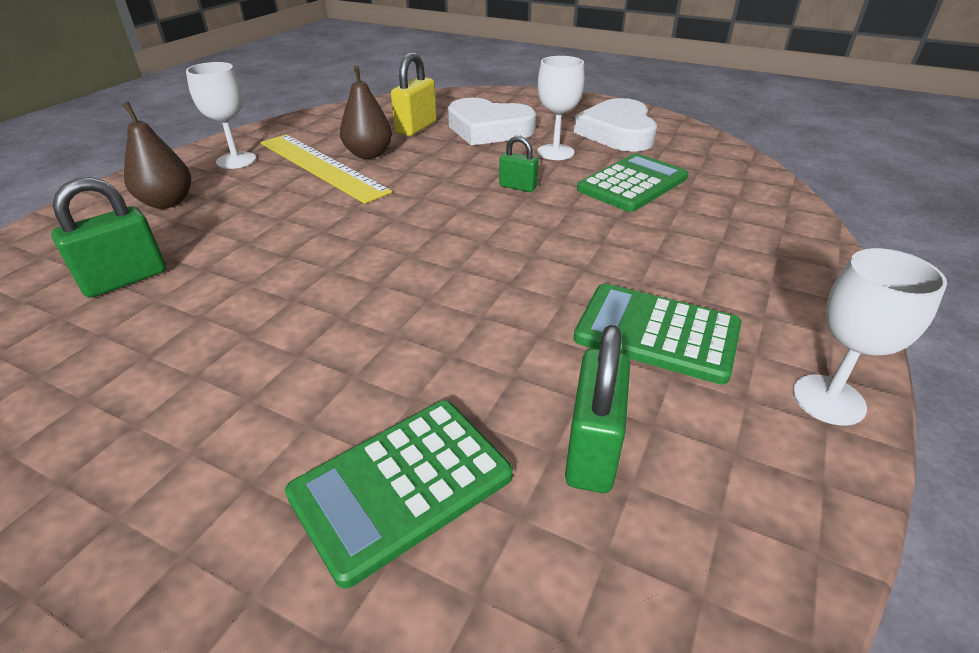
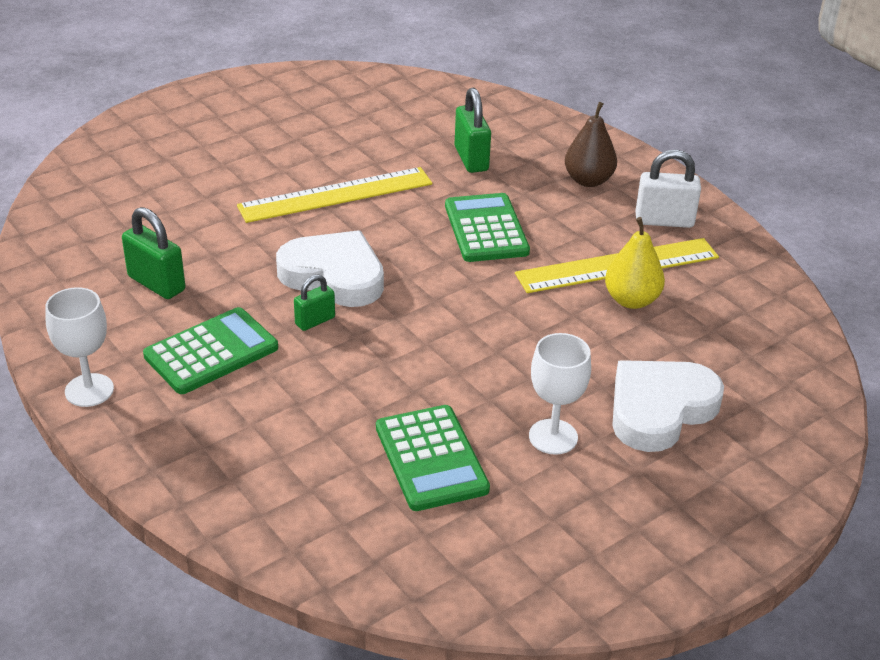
camera: 115 degrees right, 0 degrees up
white goblet [186,62,256,169] -> white padlock [636,149,701,228]
green calculator [285,400,513,589] -> green calculator moved to [445,193,530,262]
brown pear [340,65,392,159] -> yellow pear [605,217,665,309]
yellow padlock [391,53,437,136] -> none
green padlock [499,136,539,192] -> green padlock moved to [294,274,335,331]
white heart [574,98,657,152] -> white heart moved to [276,230,384,307]
none -> yellow ruler [237,167,432,223]

